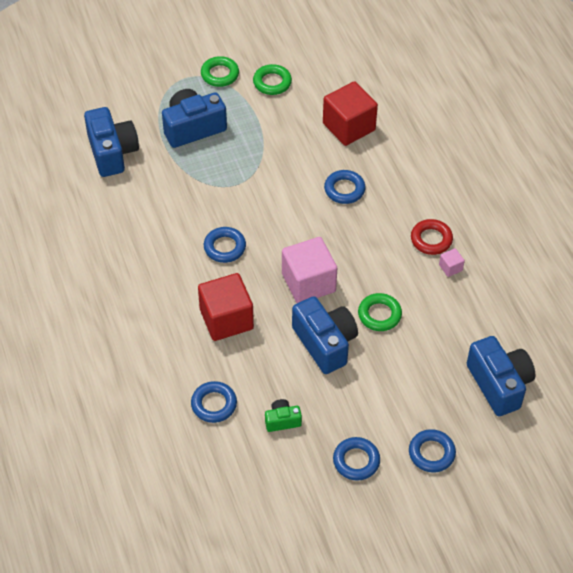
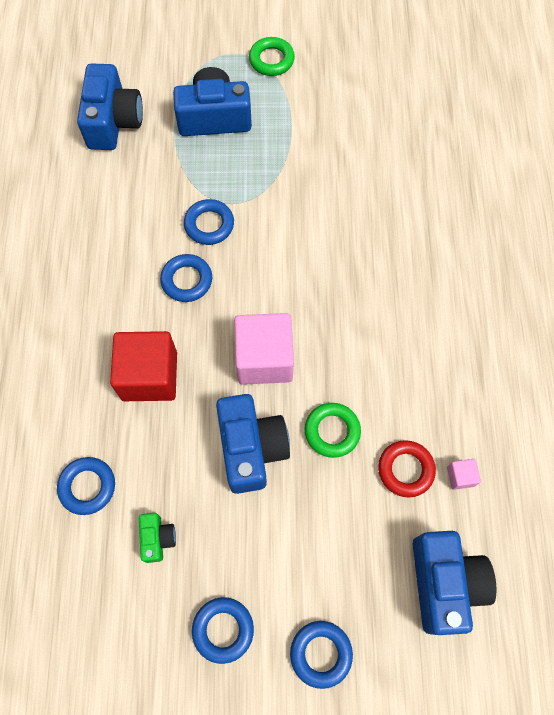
camera: 20 degrees right, 15 degrees up
green ring [253,64,292,95] -> none
green camera [265,399,302,432] -> green camera turned 75 degrees clockwise [139,513,176,563]
red cube [323,81,378,146] -> none
blue ring [324,170,365,204] -> blue ring moved to [184,199,234,245]
red ring [411,219,453,255] -> red ring moved to [378,440,436,498]
pink cube [439,248,465,277] -> pink cube moved to [447,459,481,490]

